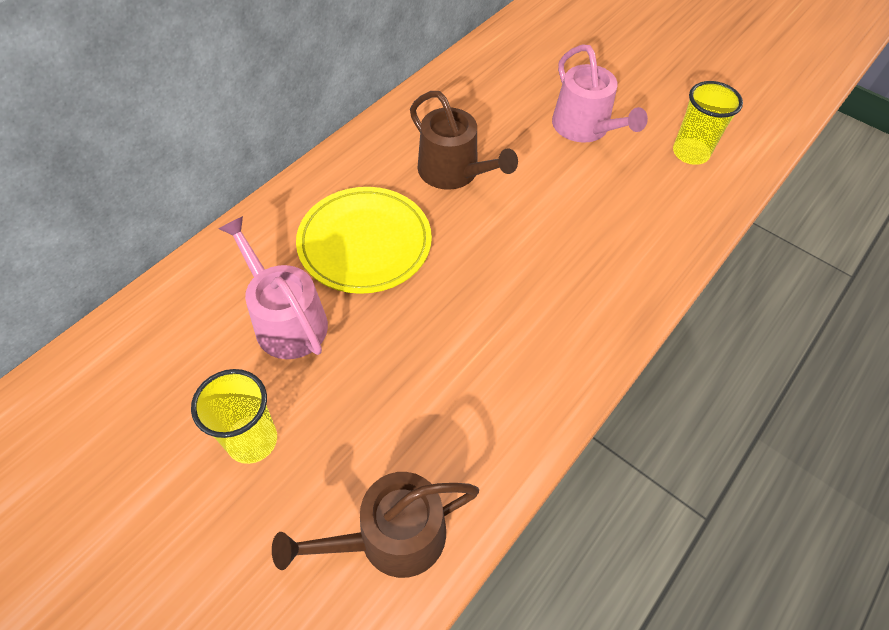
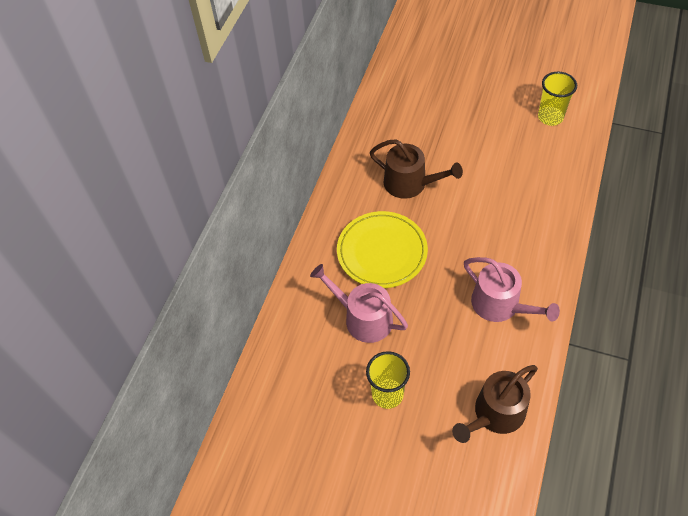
camera: 15 degrees left, 0 degrees up
pink watering can [552,44,648,143] -> pink watering can moved to [464,257,560,322]

